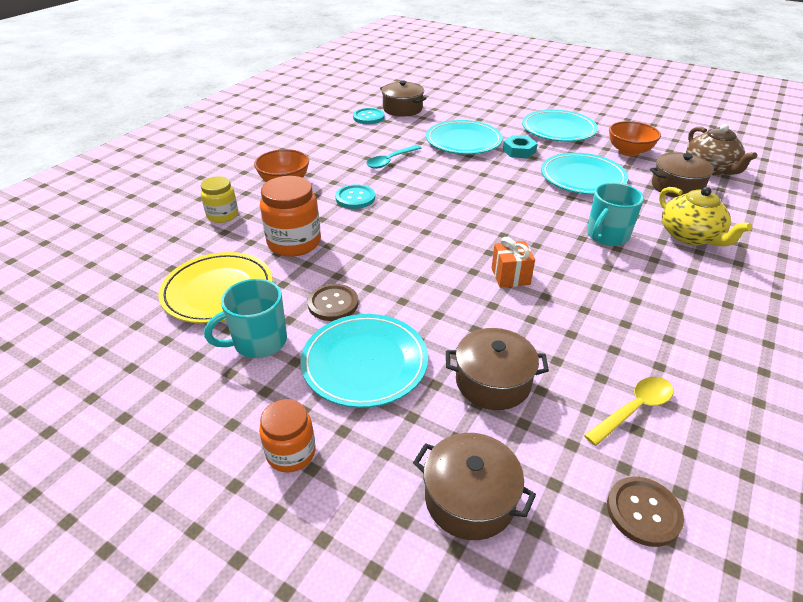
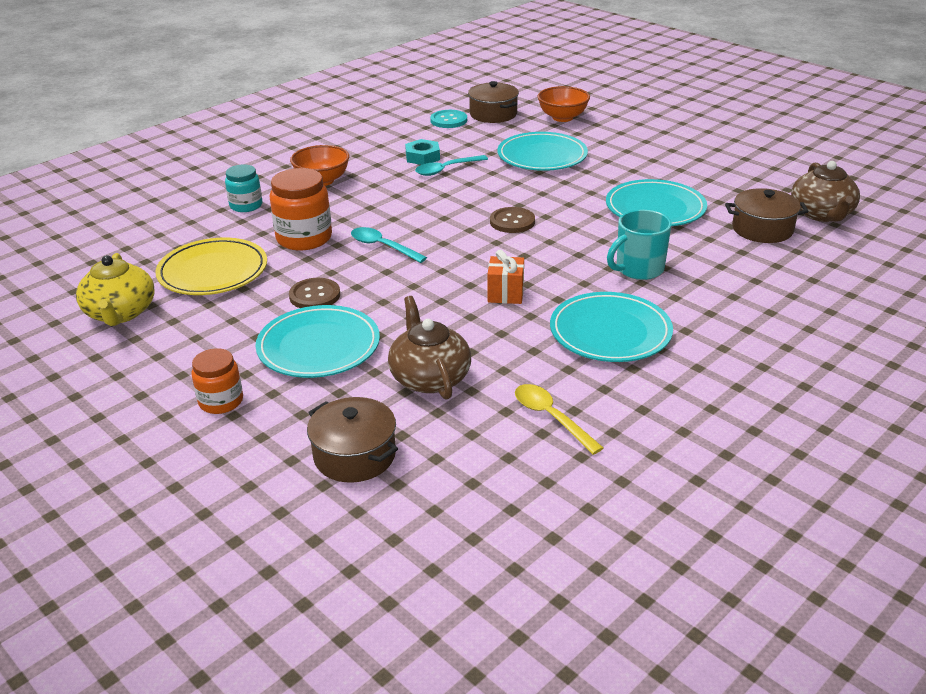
camera: 15 degrees right, 5 degrees down
yellow jar [201,176,238,223] -> turquoise jar [225,164,262,212]
turquoise mug [204,279,287,358] -> none
turquoise button [335,185,375,209] -> none
brown pot [446,328,549,410] -> brown teapot [388,296,471,399]
turquoise nut [503,135,538,159] -> turquoise nut moved to [405,139,440,165]
turquoise plate [522,110,598,142] -> turquoise plate moved to [550,292,673,362]
yellow spoon [584,377,673,446] -> yellow spoon turned 105 degrees counterclockwise [515,384,603,455]
brown button [607,477,684,547] -> brown button moved to [490,207,535,233]
orange bowl [609,121,661,157] -> orange bowl moved to [537,86,590,122]
yellow teapot [659,187,752,246] -> yellow teapot moved to [76,253,155,326]
none -> turquoise spoon [351,227,427,263]

